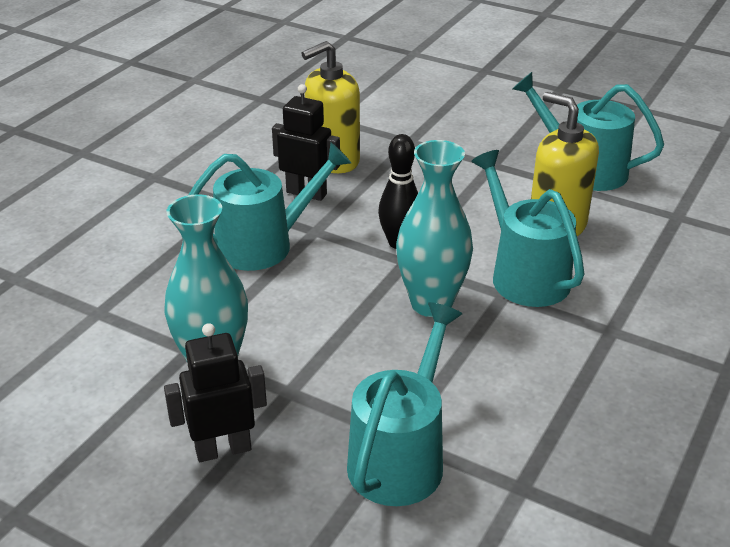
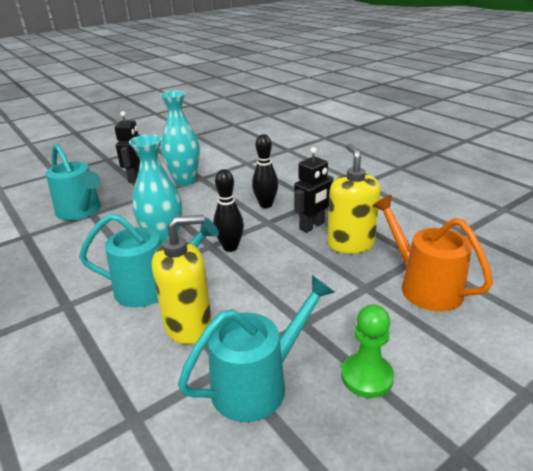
camera: 115 degrees right, 5 degrees down
turquoise watering can [188,143,351,271] -> black bowling pin [252,134,278,208]
none -> green pawn [341,304,394,398]
none -> orange watering can [372,195,493,312]

